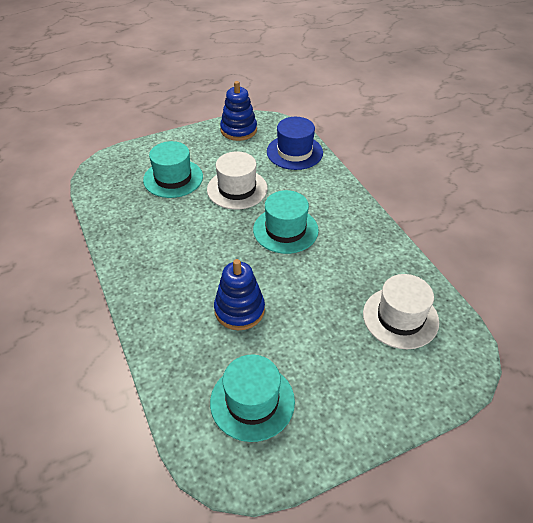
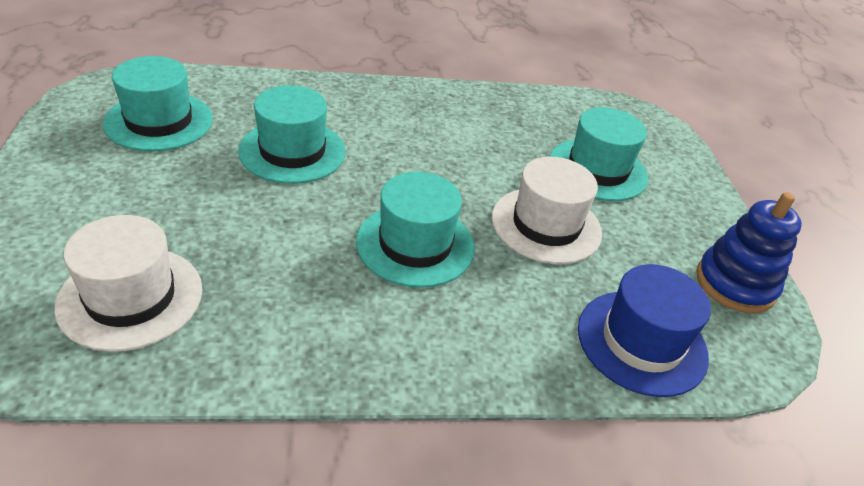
camera: 105 degrees right, 5 degrees down
blue stacking toy [214,259,265,330] -> turquoise hat [238,85,345,184]

